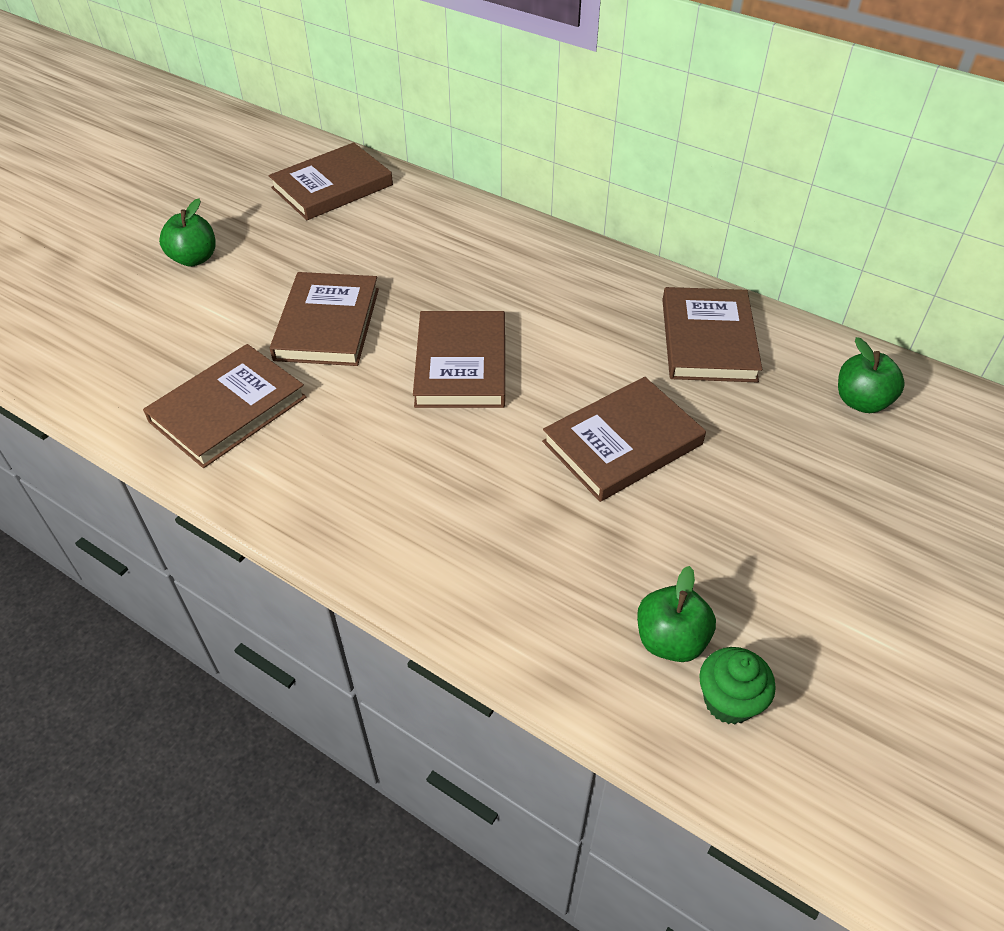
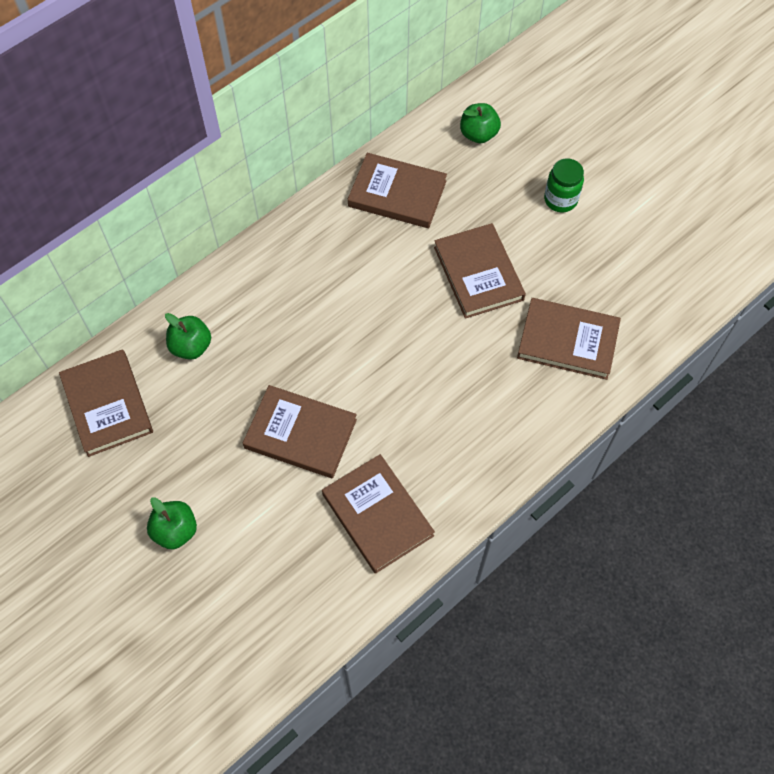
camera: 75 degrees left, 15 degrees up
brown book [413,311,505,408] -> brown book moved to [517,298,621,380]
green apple [637,566,716,662] -> green apple moved to [165,313,211,360]
green cupcake [699,647,776,724] -> none
none -> green jar [544,158,584,213]

